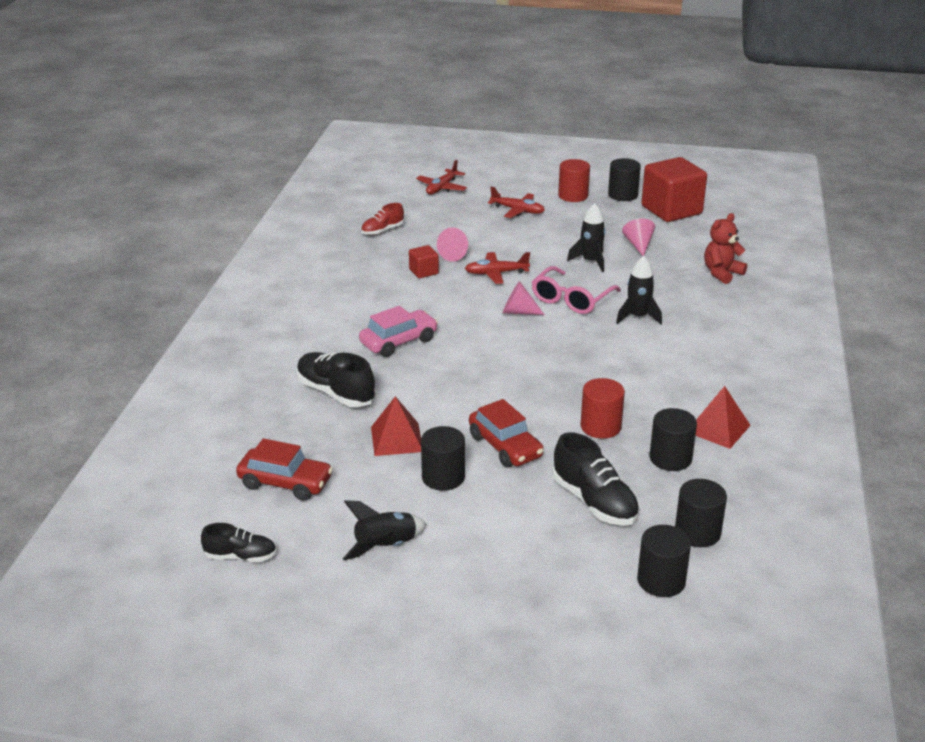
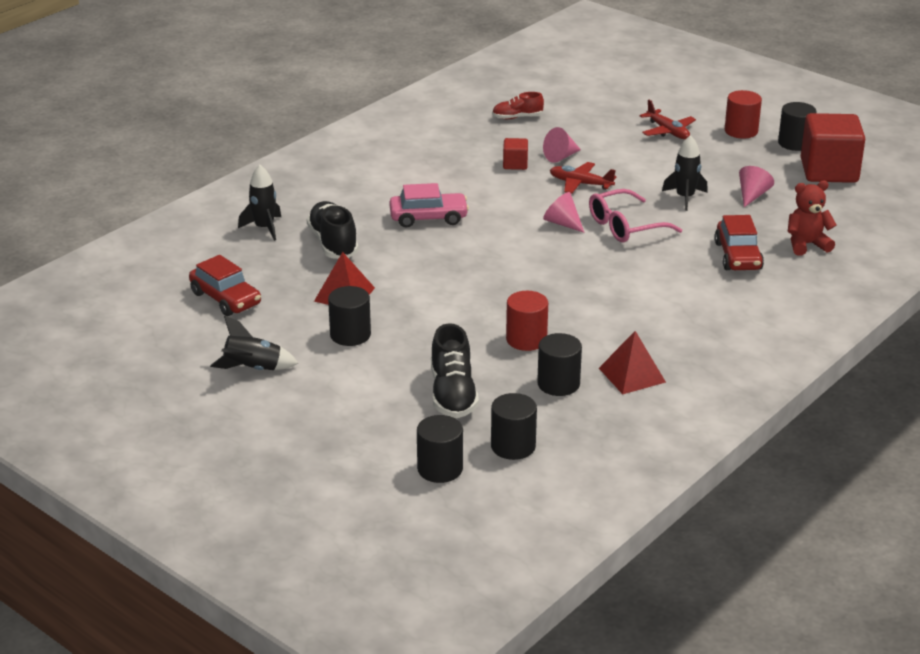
camera: 30 degrees right, 0 degrees up
black shoe [201,523,276,562] -> none
red plane [416,160,467,195] -> none
red car [469,399,544,468] -> red car moved to [714,215,764,270]
black rocket [616,256,662,325] -> black rocket moved to [238,165,281,241]

